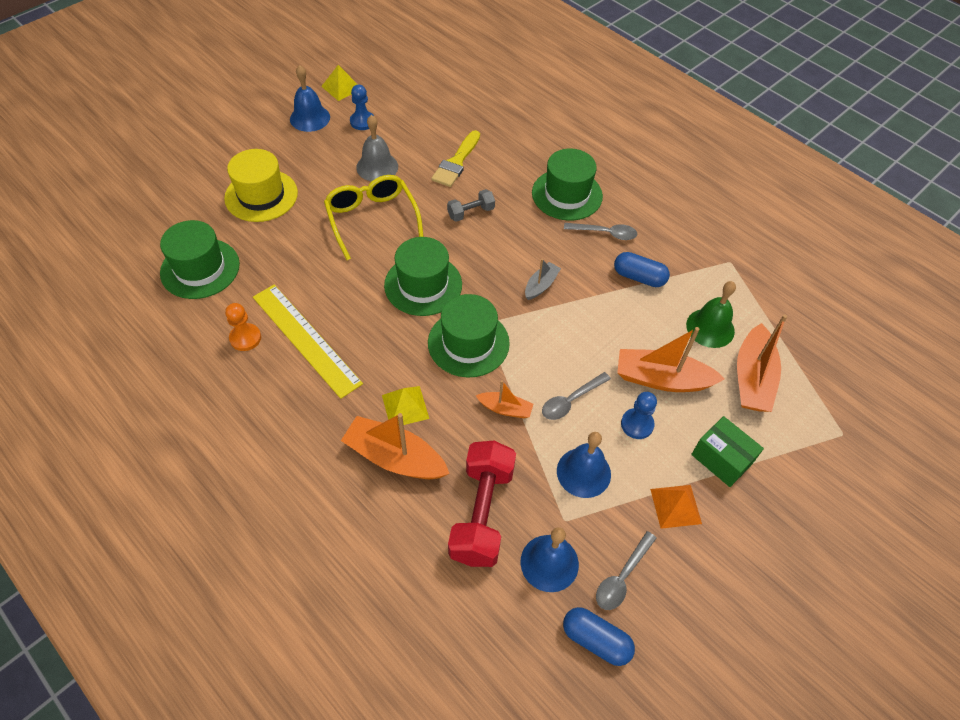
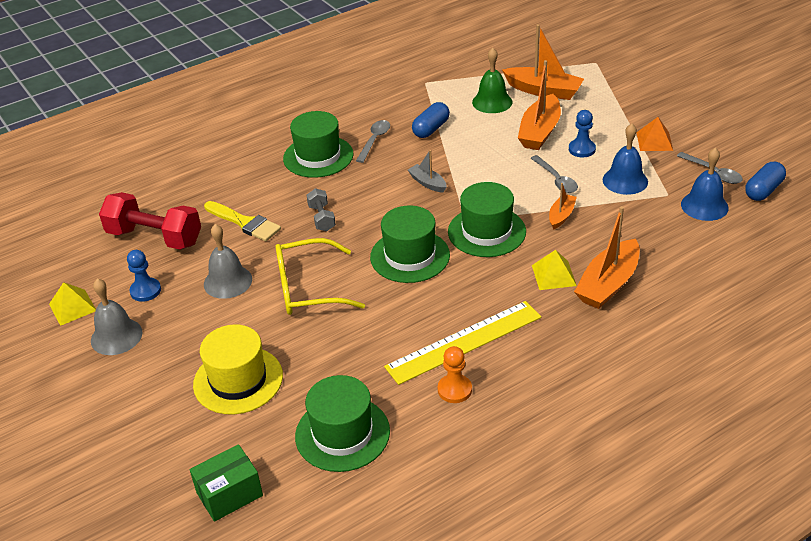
camera: 75 degrees left, 15 degrees down
blue bell [290,65,330,132] -> grey bell [91,278,143,355]
red dumbbell [448,441,516,567] -> red dumbbell moved to [99,192,201,250]
green box [691,416,764,487] -> green box moved to [190,444,263,522]

